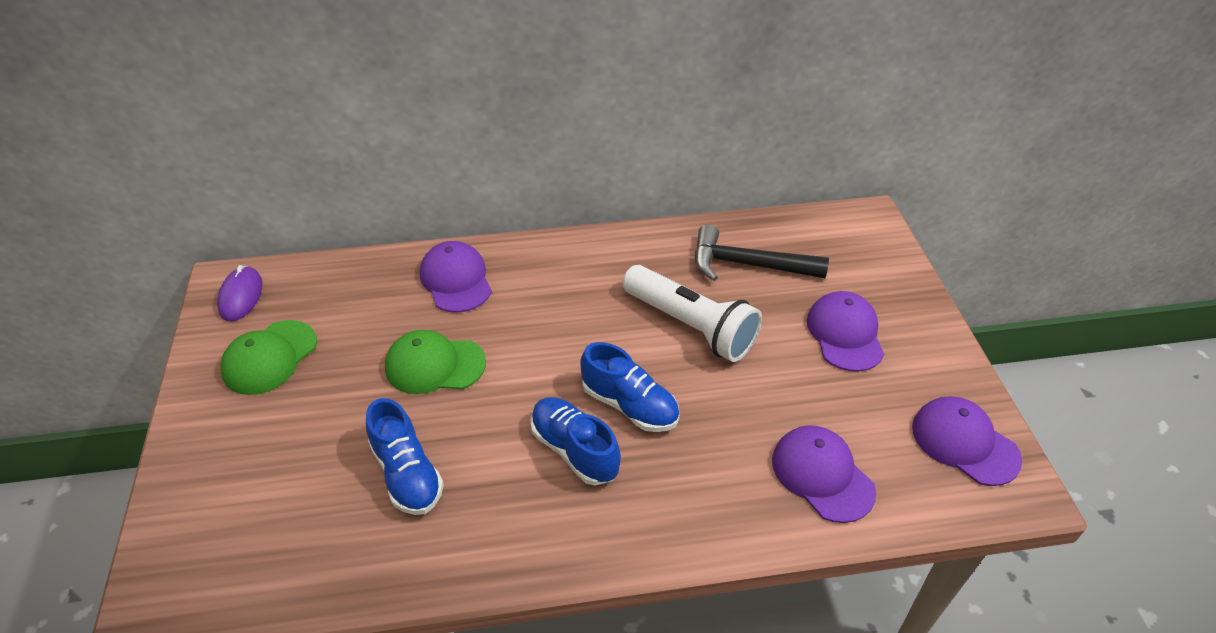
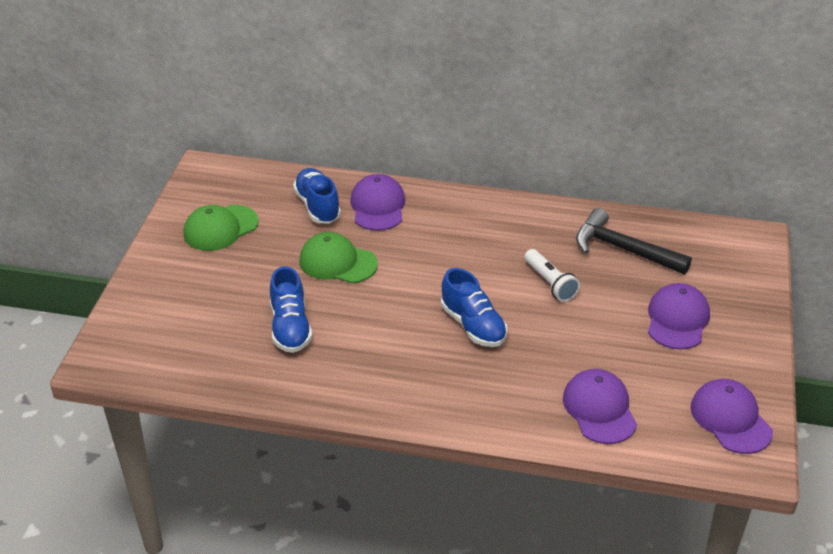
camera: 20 degrees right, 5 degrees down
purple mouse [217,265,263,321] -> none
blue shoe [531,397,621,485] -> blue shoe moved to [293,168,341,224]
white flashlight [623,265,762,362] -> white flashlight [524,249,580,302], size x0.58

